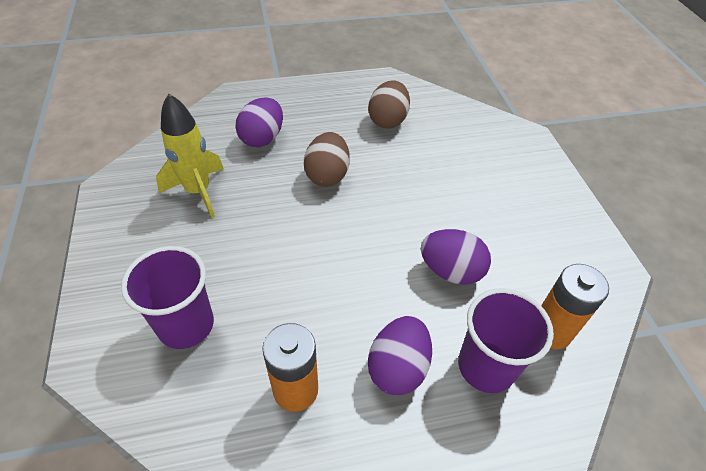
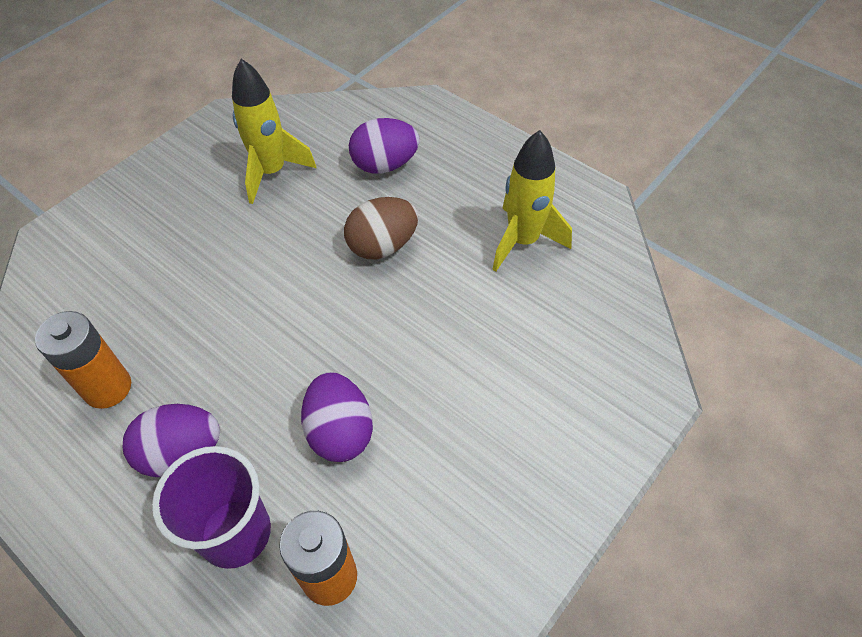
camera: 55 degrees right, 5 degrees up
purple cup [121,246,214,349] -> none
brown egg [368,80,410,129] -> yellow rocket [492,130,572,272]

